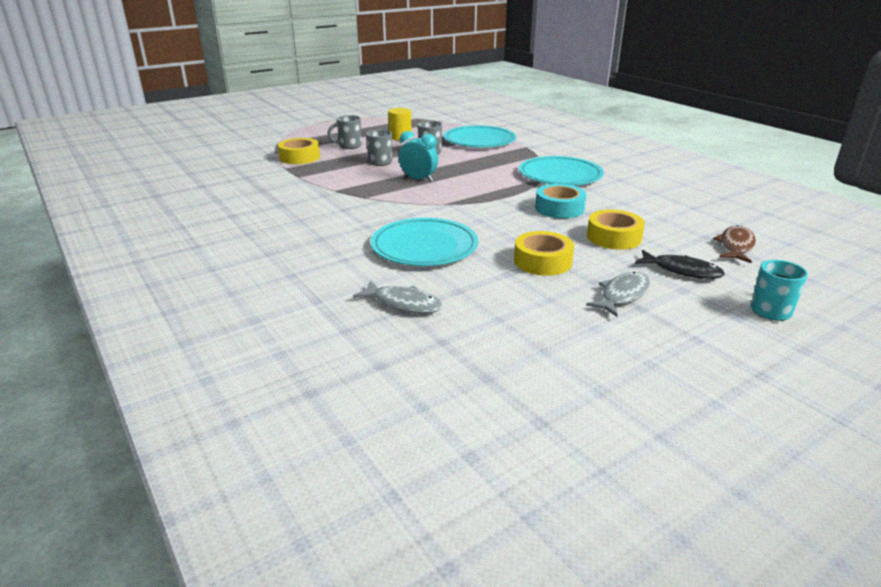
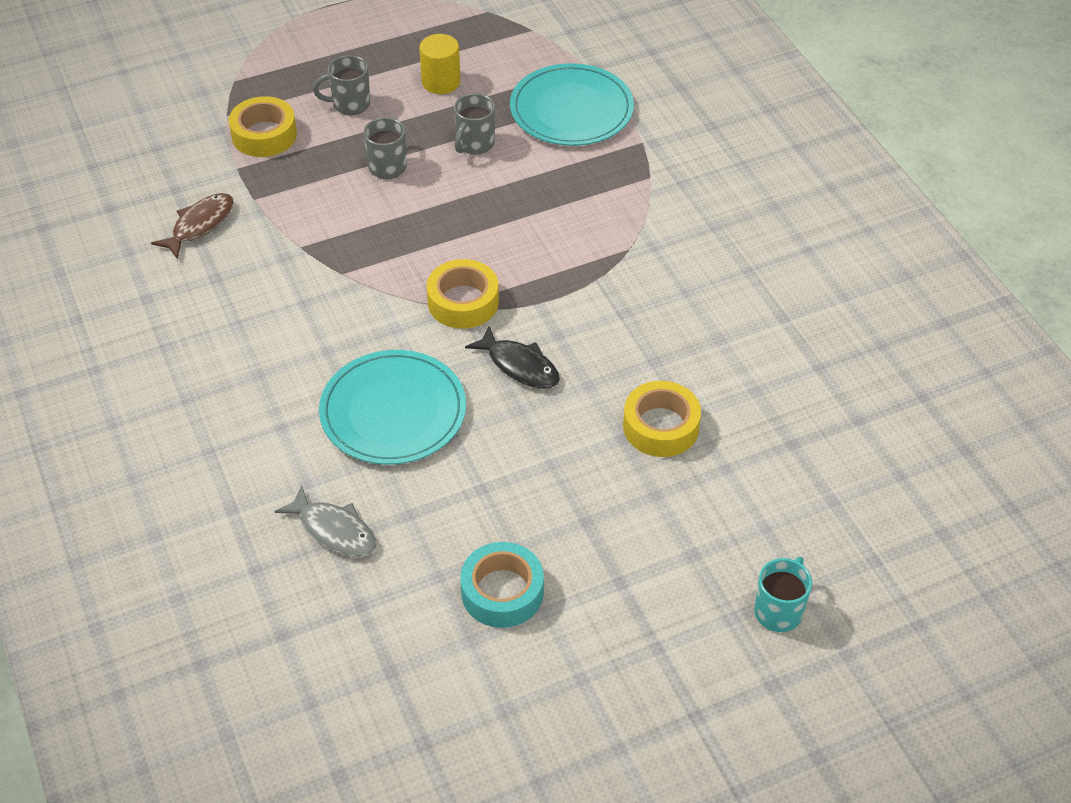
camera: 10 degrees right, 20 degrees up
turquoise clock [399,131,438,182] -> none
yellow tape [514,231,574,276] -> yellow tape moved to [427,259,499,329]
turquoise plate [519,156,604,185] -> none
turquoise tape [535,184,586,219] -> turquoise tape moved to [460,542,544,628]
grey fish [586,272,650,317] -> none
black fish [635,250,725,279] -> black fish moved to [465,326,560,389]
brown fish [713,225,756,263] -> brown fish moved to [151,193,234,259]

